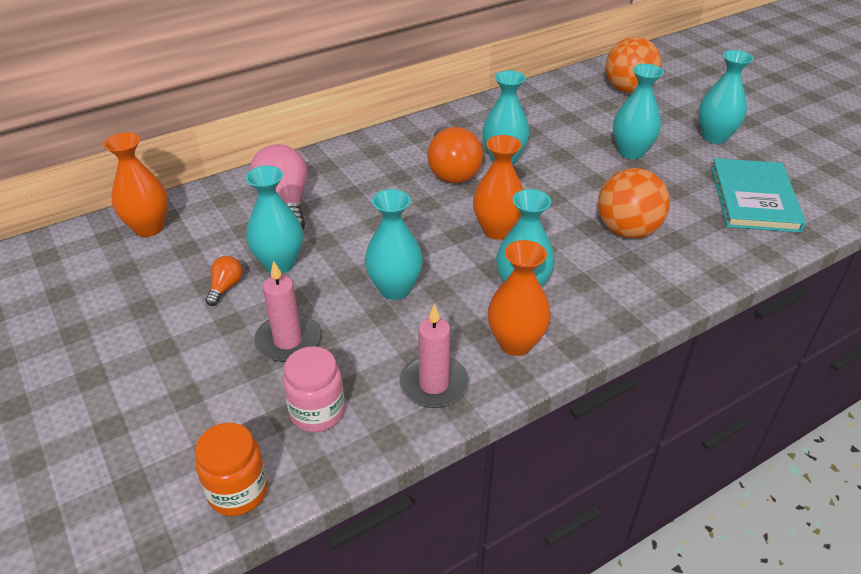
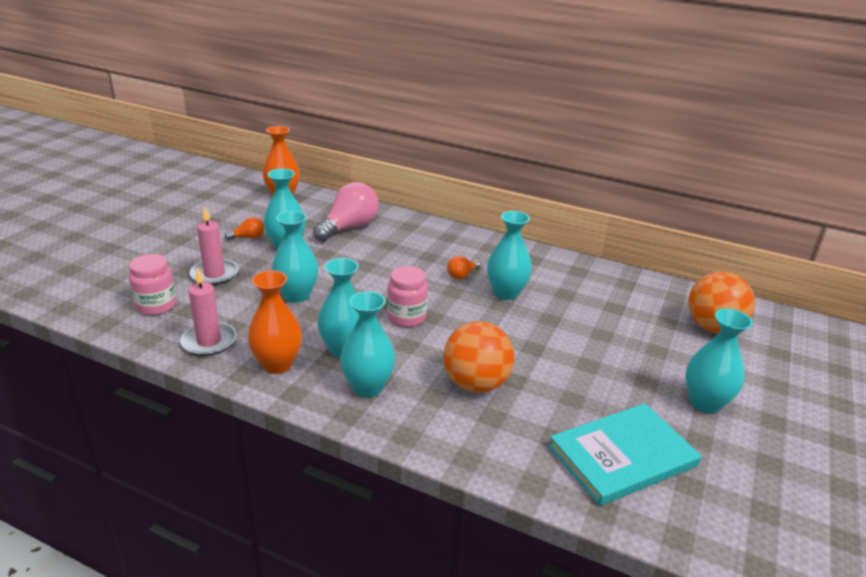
camera: 55 degrees right, 10 degrees down
orange jar [195,423,268,516] -> none
orange light bulb [427,126,483,183] -> orange light bulb [447,256,481,279], size x0.48
orange vase [473,135,524,240] -> pink jar [387,266,428,327]
turquoise vase [613,64,664,159] -> turquoise vase moved to [340,291,395,397]

